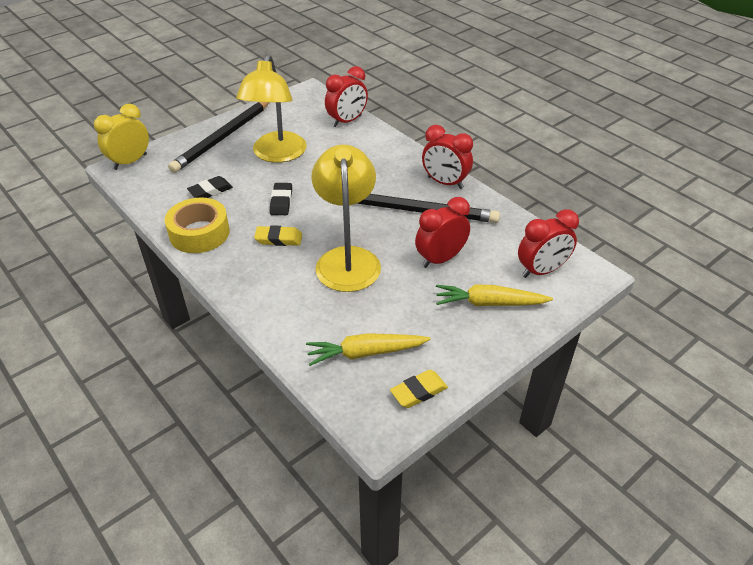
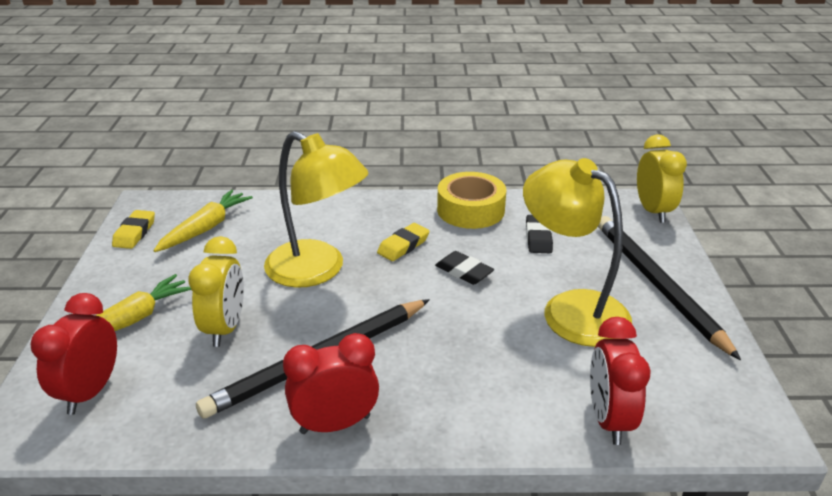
camera: 130 degrees right, 10 degrees down
red clock [415,197,470,268] -> yellow clock [188,236,244,347]

